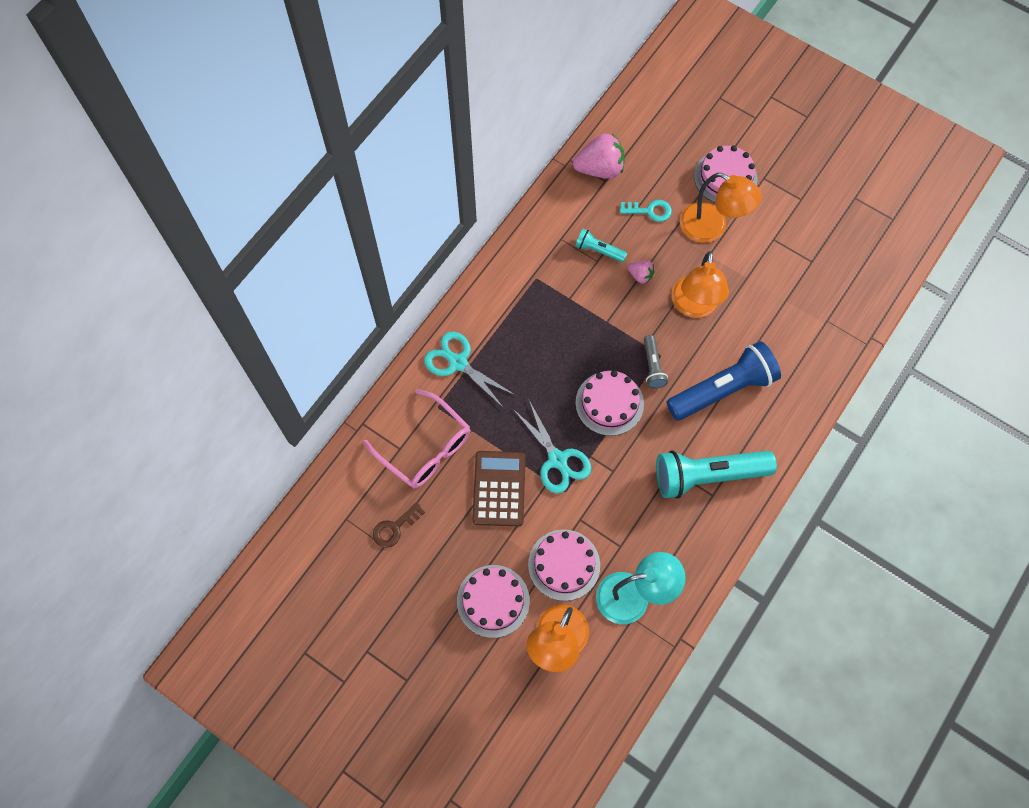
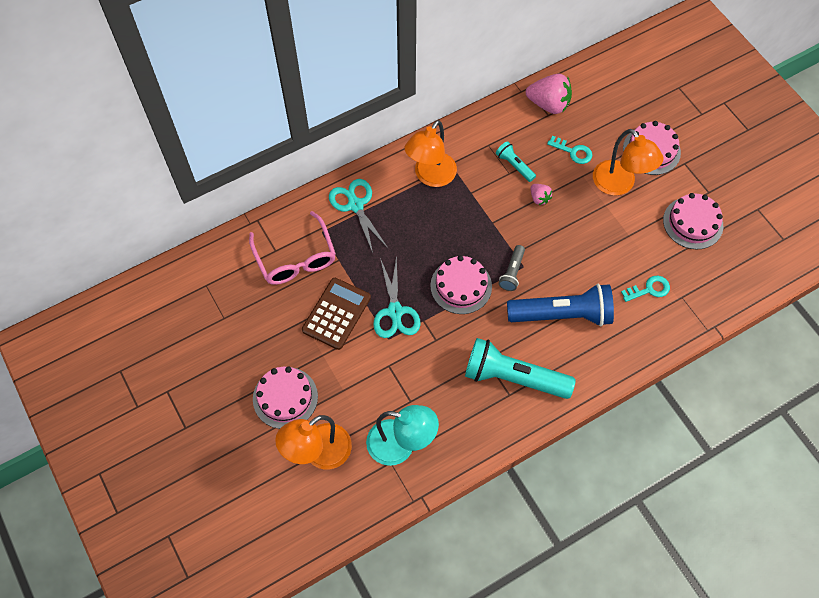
camera: 25 degrees right, 5 degrees down
brown key [373,502,425,548] -> none
pink cake [528,529,600,601] -> pink cake moved to [663,193,723,249]
orange lamp [672,251,729,318] -> orange lamp moved to [404,120,457,187]
none -> turquoise key [621,276,670,302]

